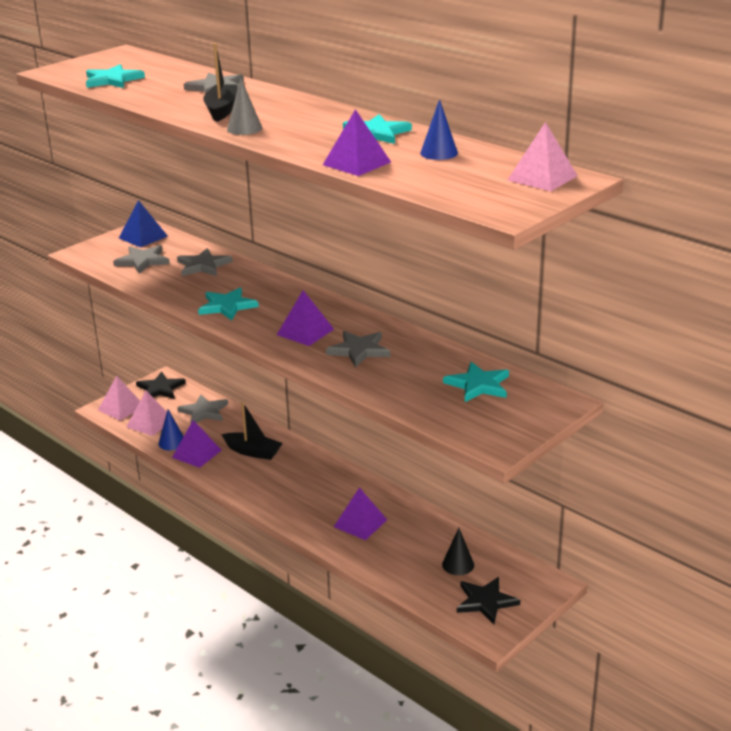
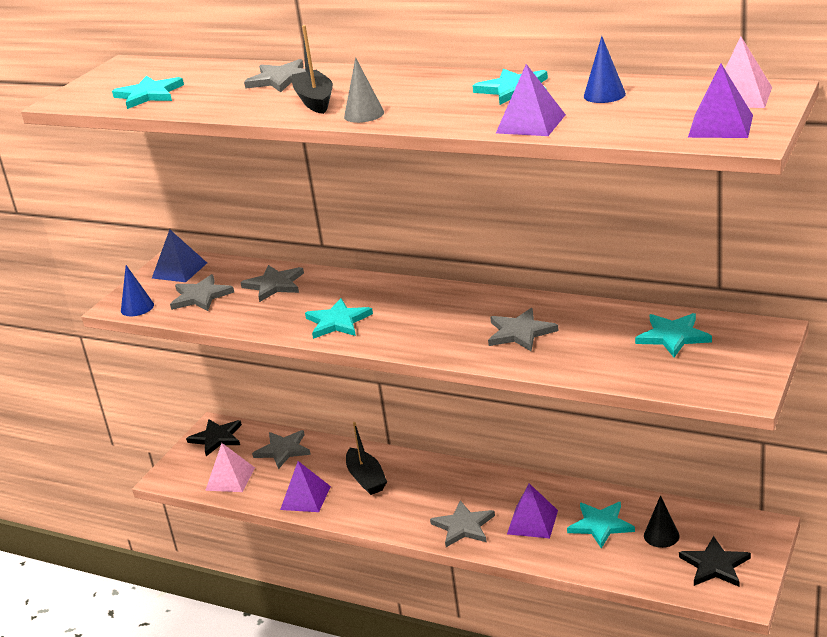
camera: 15 degrees left, 0 degrees up
pink pyramid [98,376,140,421] -> none
blue cone [158,410,184,451] -> blue cone moved to [121,265,154,316]
black boat [221,402,282,460] -> black boat turned 60 degrees clockwise [346,422,387,495]
purple pyramid [277,290,334,346] -> purple pyramid moved to [688,63,753,138]
none -> grey star [430,501,495,547]
none -> turquoise star [567,502,635,549]

